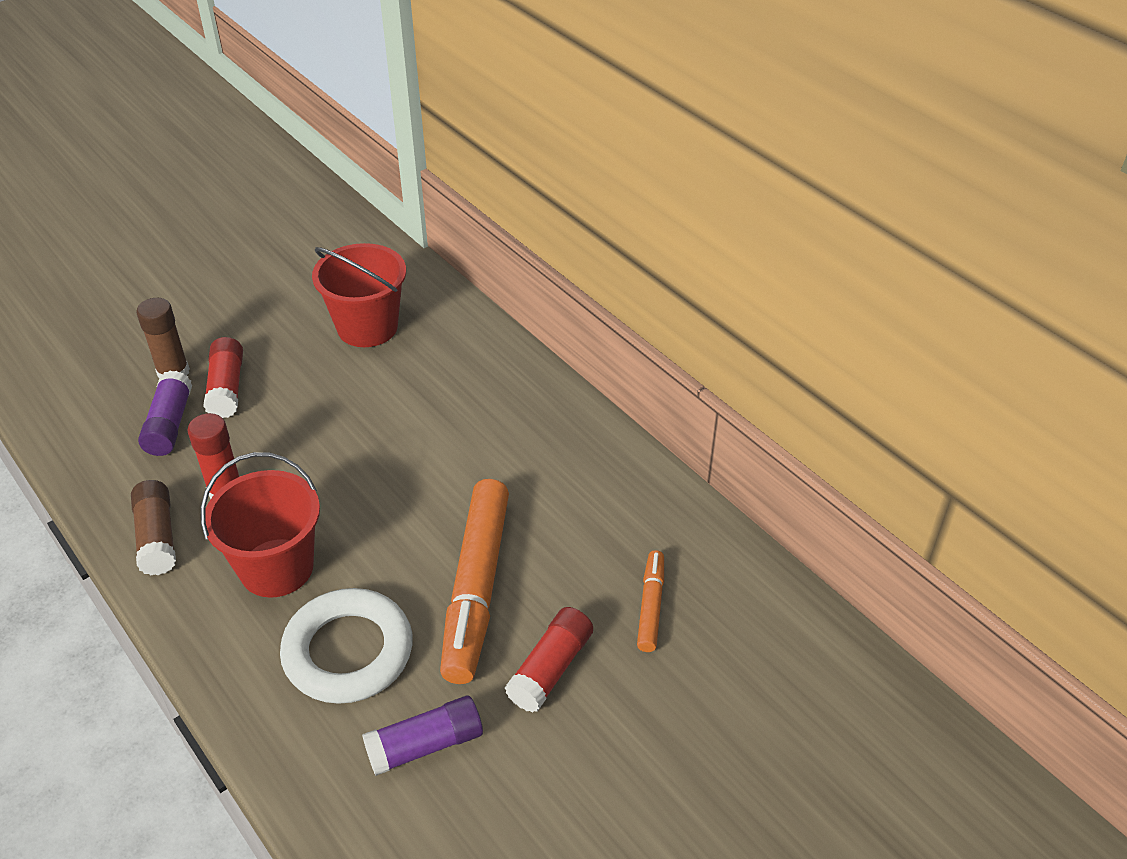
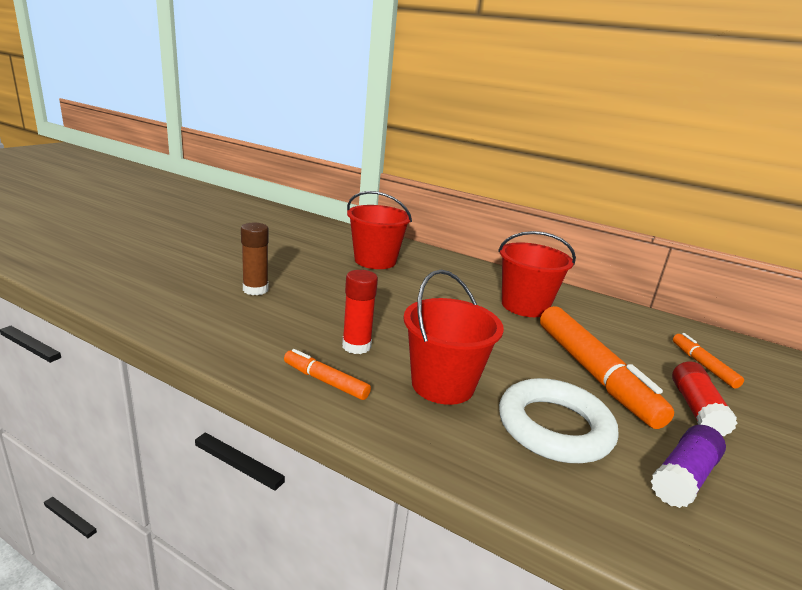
camera: 25 degrees left, 20 degrees down
brown glue stick [131,480,176,575] -> orange marker [284,349,371,400]
purple glue stick [138,371,192,456] -> none
red glue stick [203,337,243,418] -> none
none -> red bucket [498,231,576,317]

